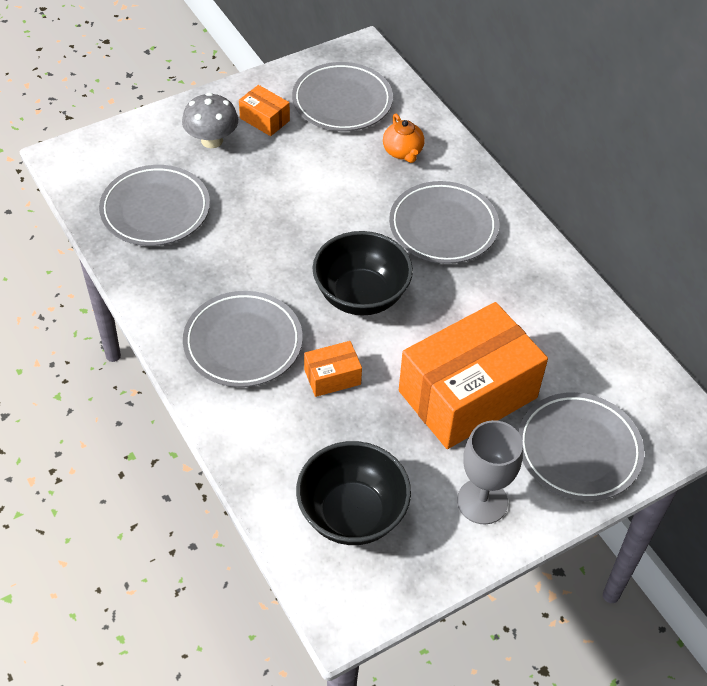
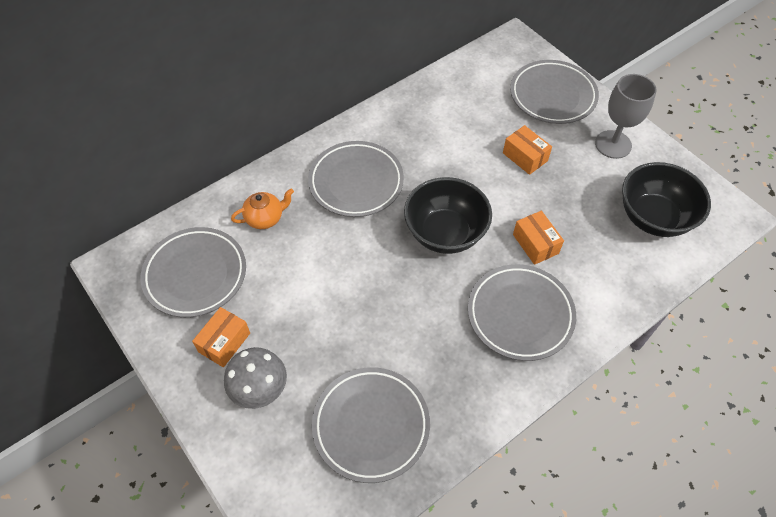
camera: 95 degrees left, 5 degrees up
orange box [399,302,548,449] -> orange box [503,125,552,175], size x0.43

